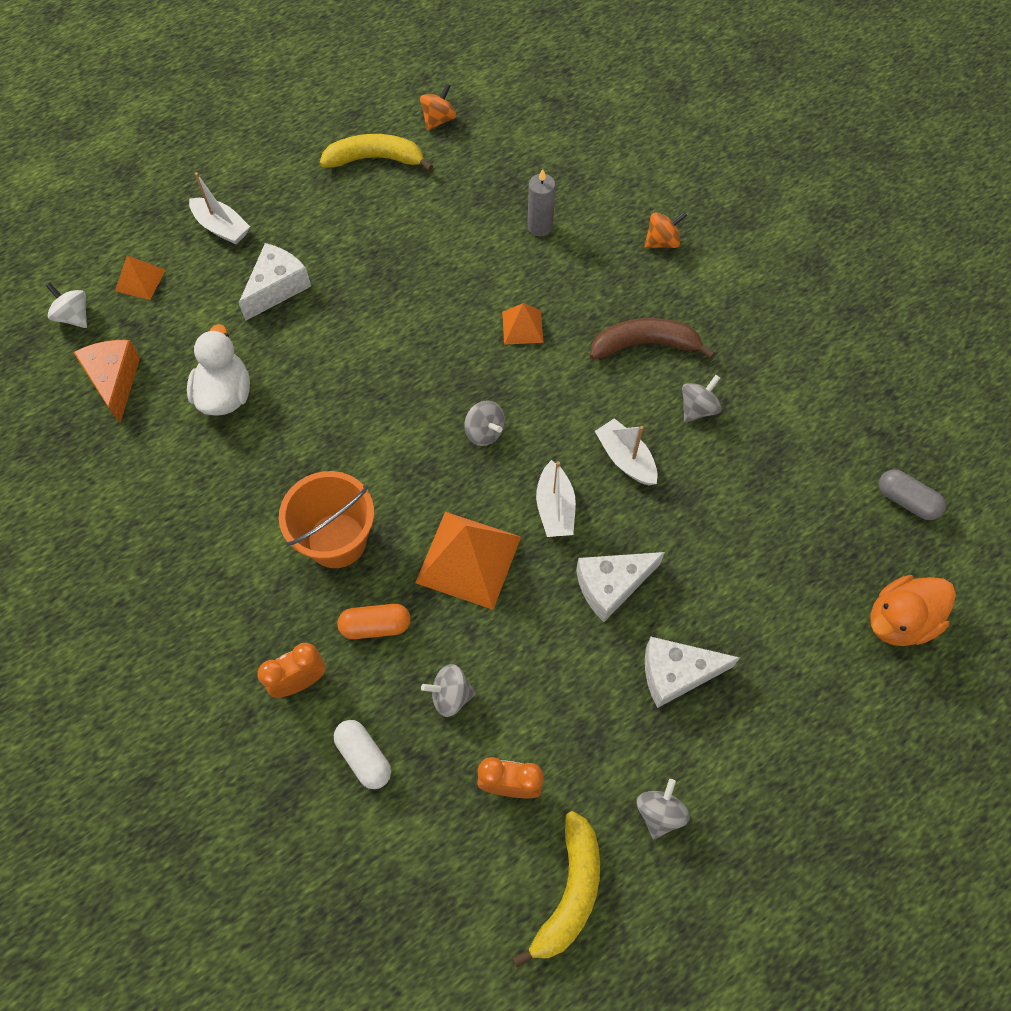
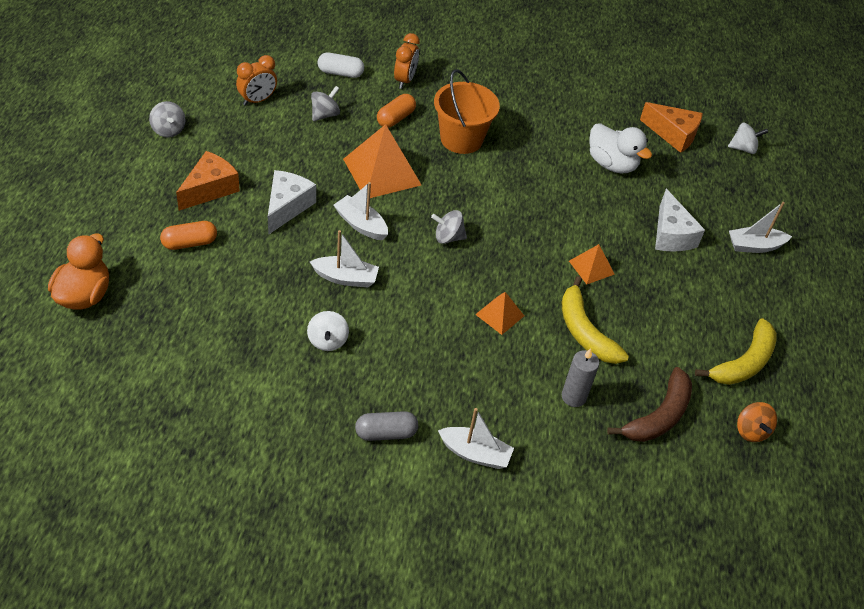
camera: 130 degrees right, 15 degrees down
orange pyramid [115,255,166,300] -> orange pyramid moved to [569,244,615,284]
yellow banana [512,811,600,968] -> yellow banana moved to [562,276,629,364]
brown banana [590,318,715,360] -> brown banana moved to [607,367,692,442]
orange spinning top [644,212,687,248] -> white boat [438,408,514,469]
white cheese [645,637,740,708] -> orange cheese [176,151,240,211]
grey spinning top [682,375,721,422] -> white spinning top [307,311,349,351]
grey capsule [879,469,946,520] -> grey capsule moved to [355,411,418,441]
none -> orange capsule [160,221,217,250]

